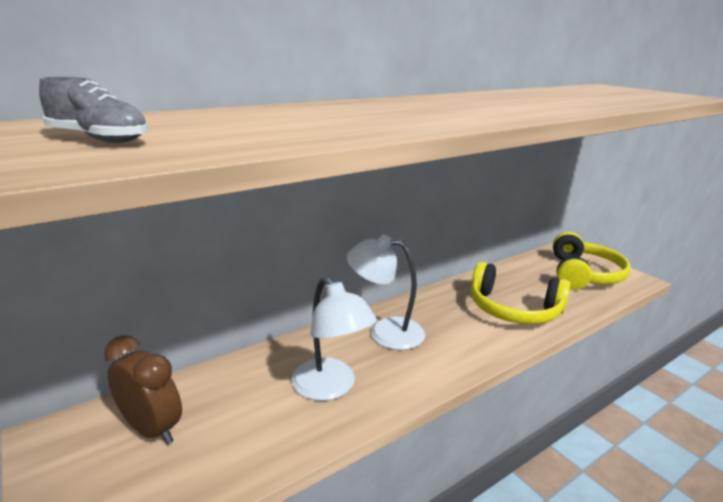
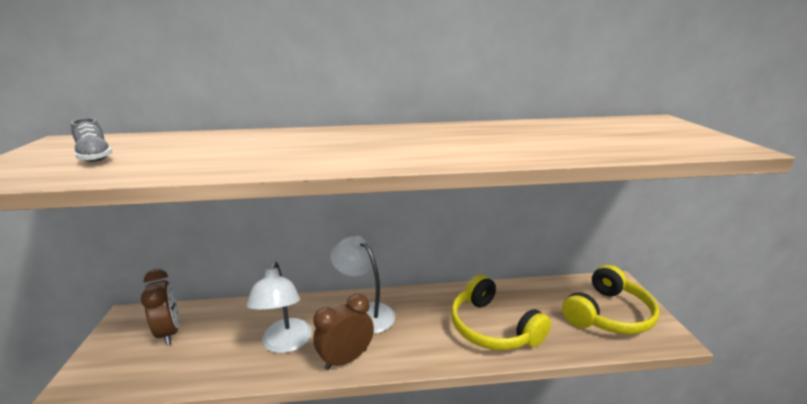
camera: 30 degrees right, 0 degrees up
none -> brown clock [313,294,374,370]

